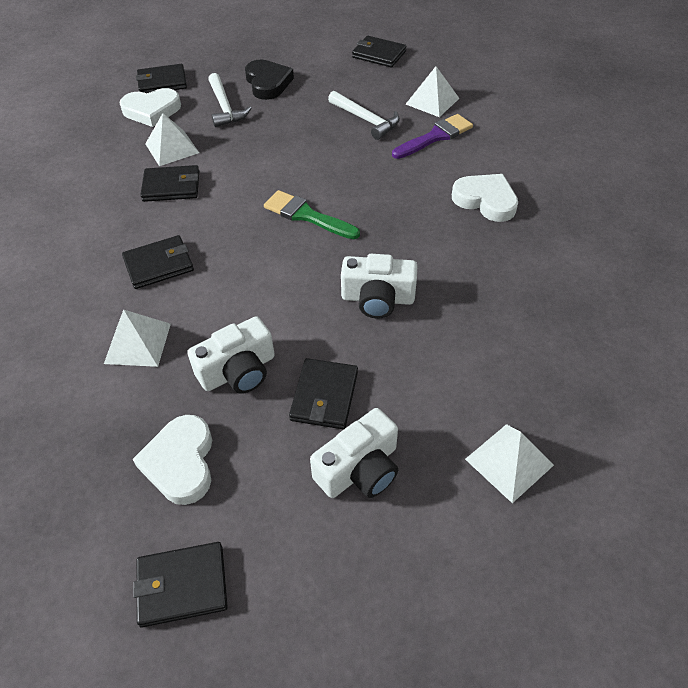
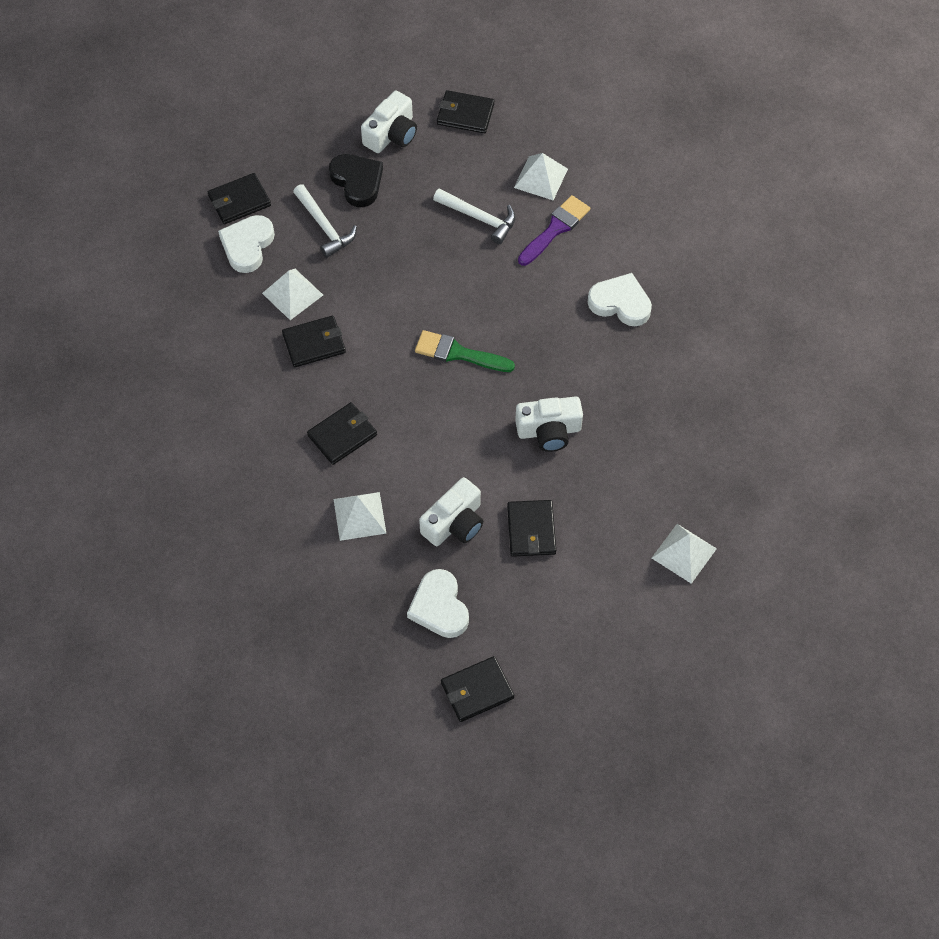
camera: 15 degrees left, 10 degrees up
white heart [119,88,181,127] -> white heart turned 135 degrees clockwise [218,215,275,273]
white camera [310,408,398,498] -> white camera moved to [361,90,417,153]

